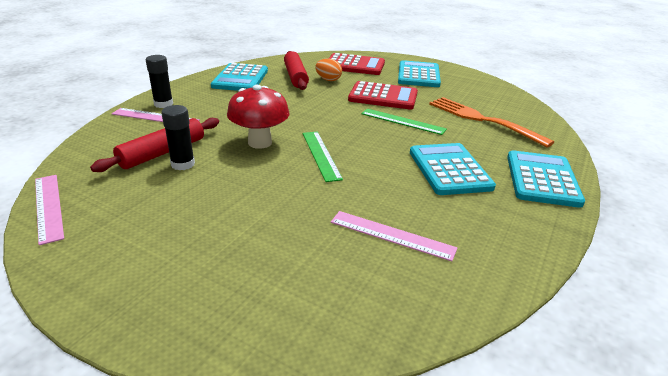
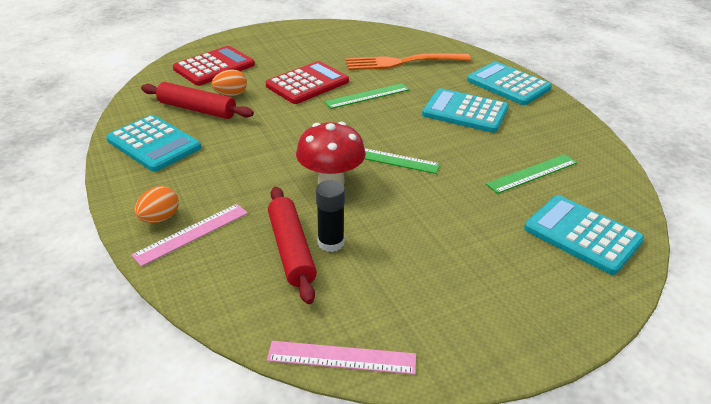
camera: 55 degrees left, 5 degrees up
black glue stick [146,55,173,108] -> orange egg [135,186,179,223]
pink ruler [331,211,458,261] -> green ruler [486,154,577,194]
turquoise calculator [398,60,441,87] -> turquoise calculator moved to [524,195,644,275]

